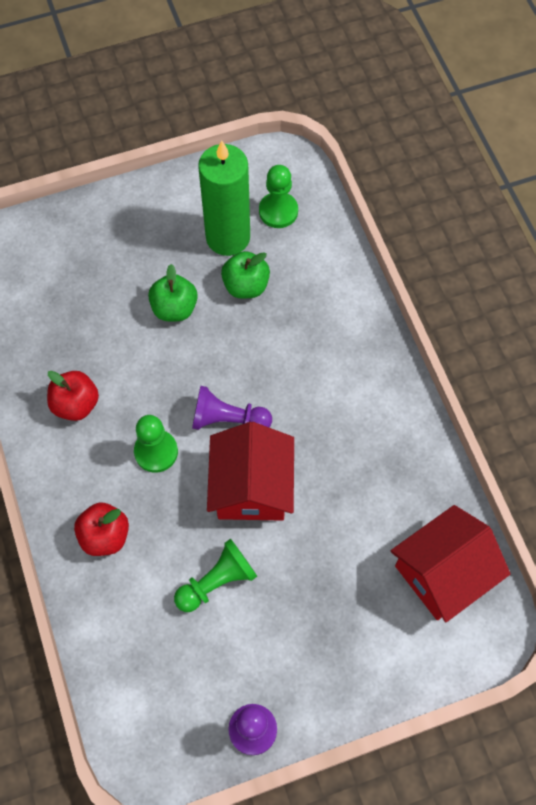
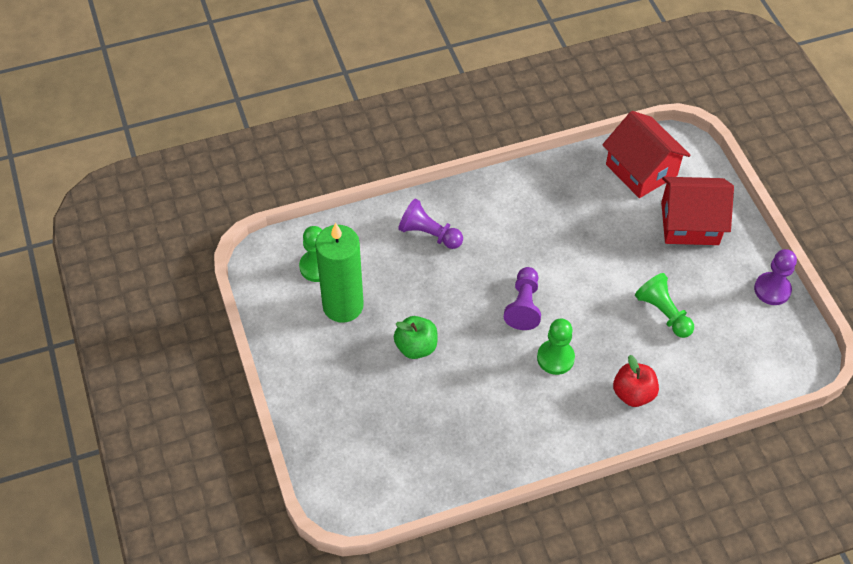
camera: 90 degrees left, 10 degrees down
red apple [47,371,99,421] -> none
red house [207,422,294,521] -> red house moved to [661,177,734,245]
green apple [221,251,270,299] -> none
none -> purple pawn [398,199,463,249]

